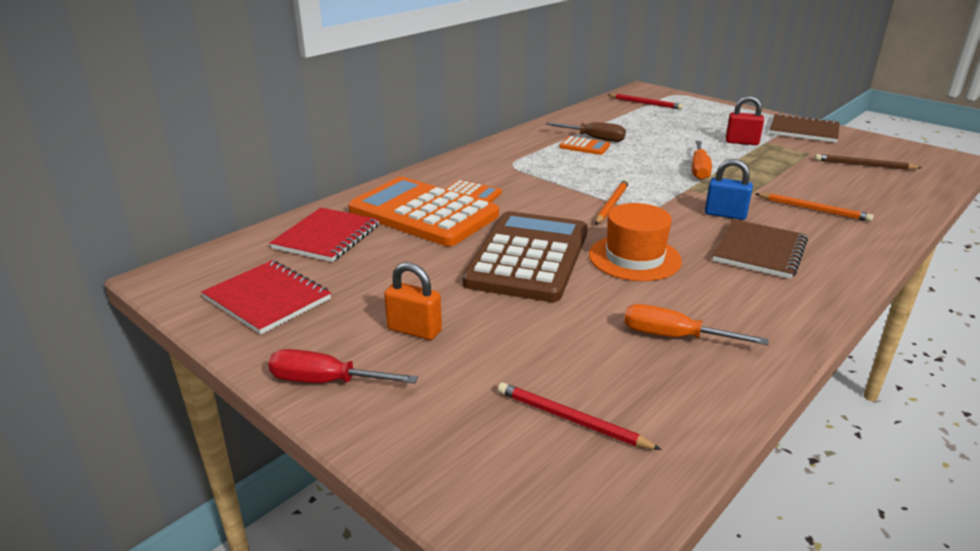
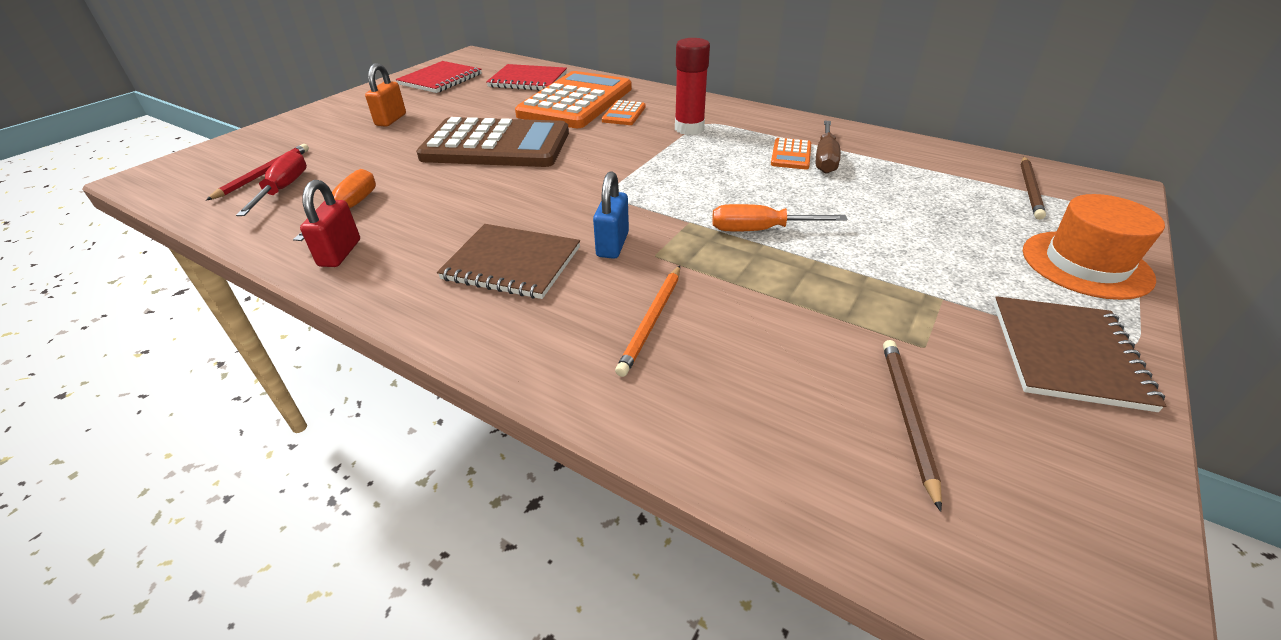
camera: 80 degrees right, 10 degrees up
red screwdriver [268,349,418,383] -> red screwdriver moved to [236,151,307,216]
orange hat [589,203,682,281] -> orange hat moved to [1023,194,1165,300]
orange pencil [595,179,629,225] -> none
red pencil [608,94,683,110] -> brown pencil [1021,157,1046,220]
red padlock [726,96,764,145] -> red padlock moved to [300,180,360,267]
none -> red glue stick [675,38,710,135]

